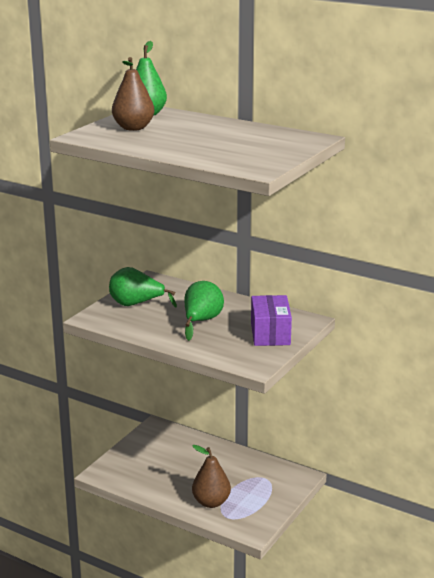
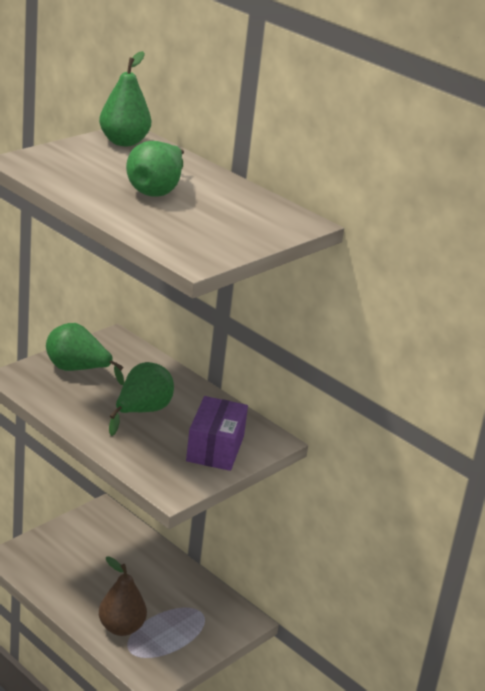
camera: 10 degrees right, 5 degrees up
brown pear [112,57,154,131] -> none
none -> green pear [126,141,184,197]

